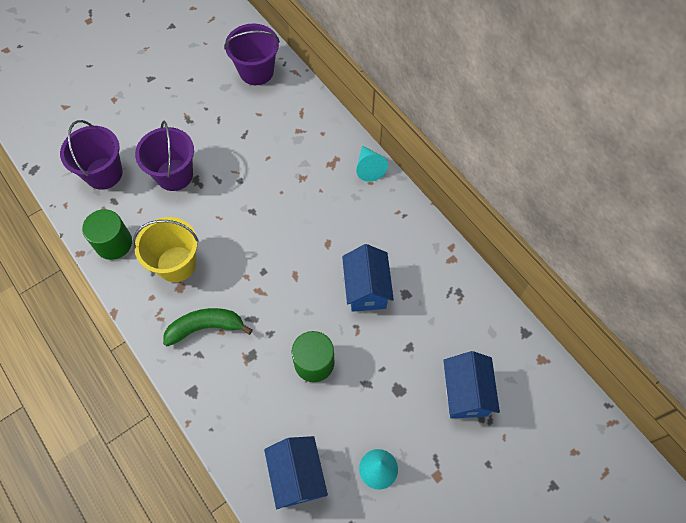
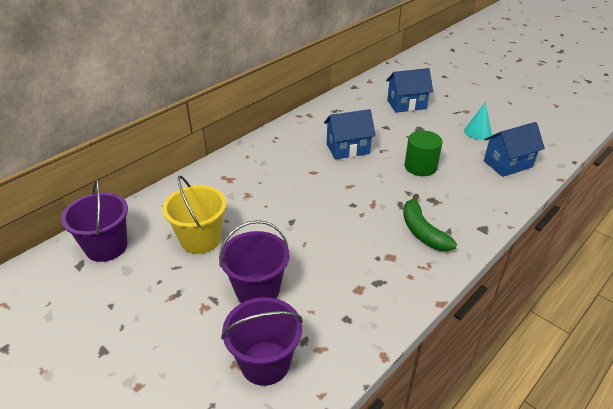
camera: 100 degrees left, 25 degrees down
green cylinder [82,209,132,260] -> none
yellow bucket [133,217,199,282] -> yellow bucket moved to [163,176,226,254]
turquoise cone [356,145,388,182] -> none

